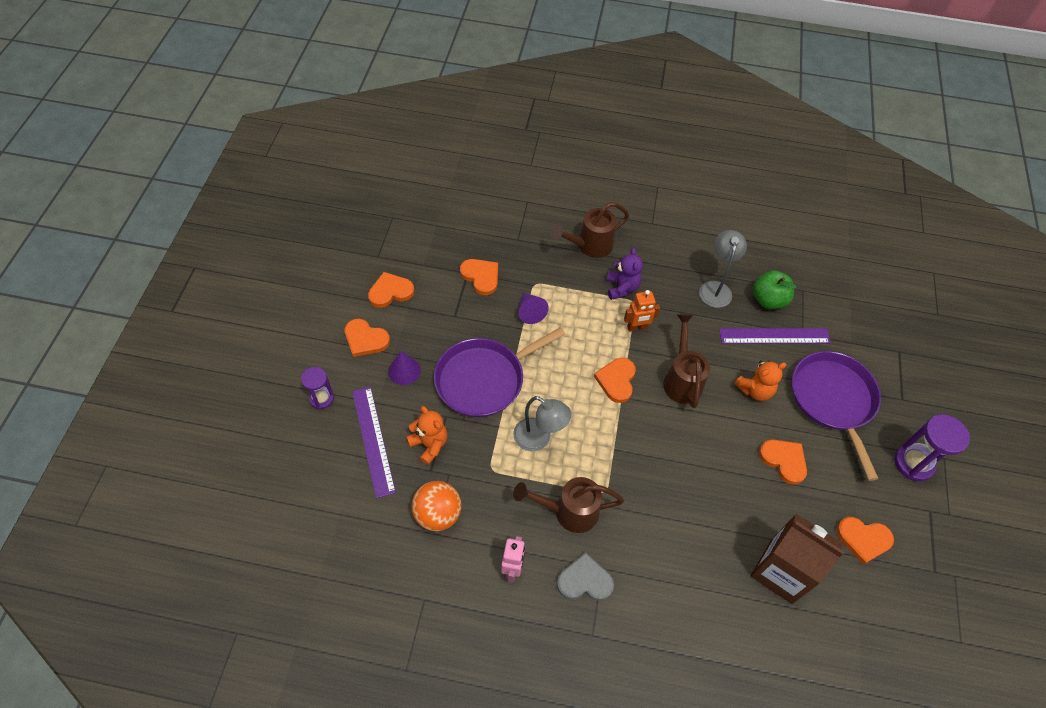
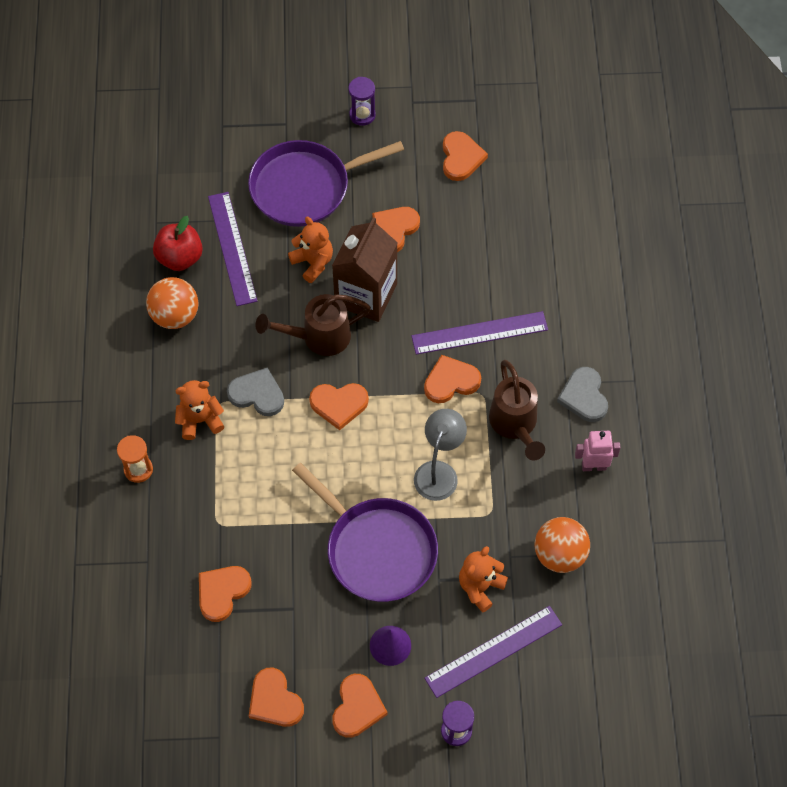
camera: 100 degrees left, 5 degrees up
purple cone [519,292,549,324] -> none
brown watering can [550,202,629,258] -> orange hourglass [117,435,153,483]
purple teddy bear [606,247,643,300] -> orange teddy bear [175,380,225,440]
orange robot [624,290,660,332] -> grey heart [227,367,284,416]
grey lamp [699,230,747,308] -> orange ball [146,277,198,329]
brown carton [751,514,844,604] -> brown carton moved to [332,217,398,322]
green apple [753,271,796,309] -> red apple [153,216,203,271]
purple hourglass [894,414,970,481] -> purple hourglass [348,77,376,126], size x0.63
none -> purple ruler [411,311,548,355]
none -> orange heart [424,355,481,403]

